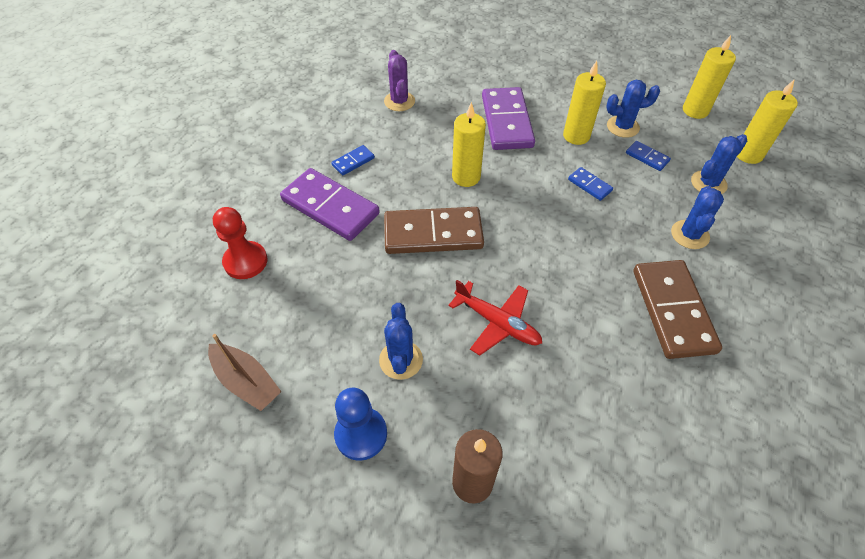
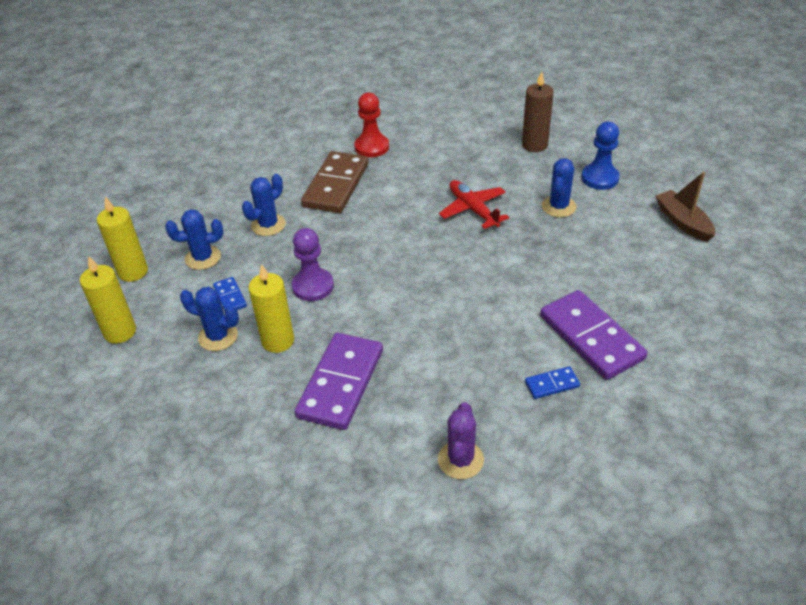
camera: 155 degrees left, 10 degrees down
red pawn [213,207,268,279] -> red pawn moved to [354,93,389,157]
brown domino [384,207,484,254] -> none
yellow candle [452,102,486,187] -> none
blue domino [568,167,613,201] -> purple pawn [292,228,334,301]

